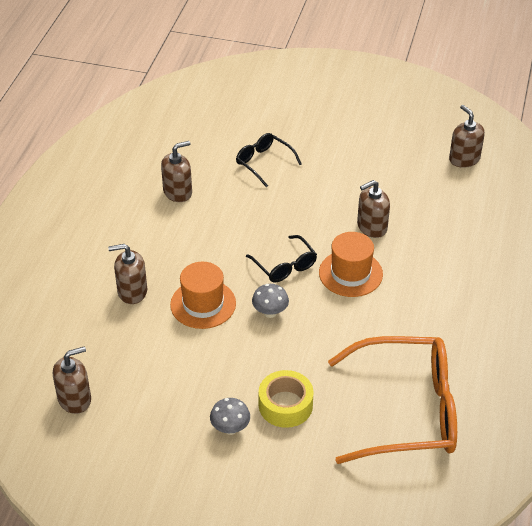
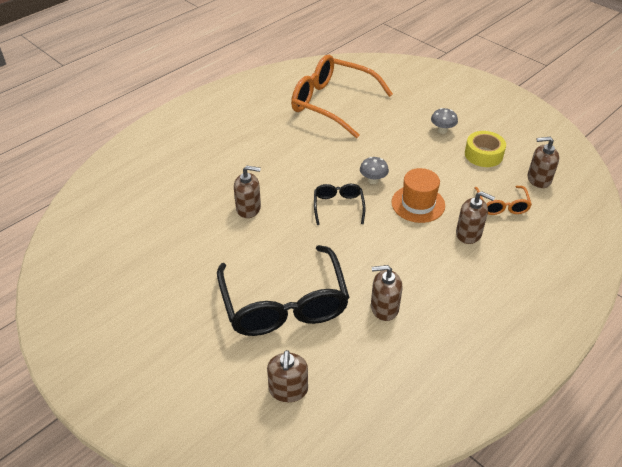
camera: 150 degrees left, 0 degrees up
black glasses [236,133,302,187] -> black glasses [217,245,350,336], size x2.11
yellow tape [259,370,314,428] -> yellow tape moved to [465,131,506,167]
orange hat [319,232,383,297] -> none
brown soap dispenser [449,105,485,168] -> brown soap dispenser moved to [267,350,308,402]
none -> orange glasses [475,186,532,215]

